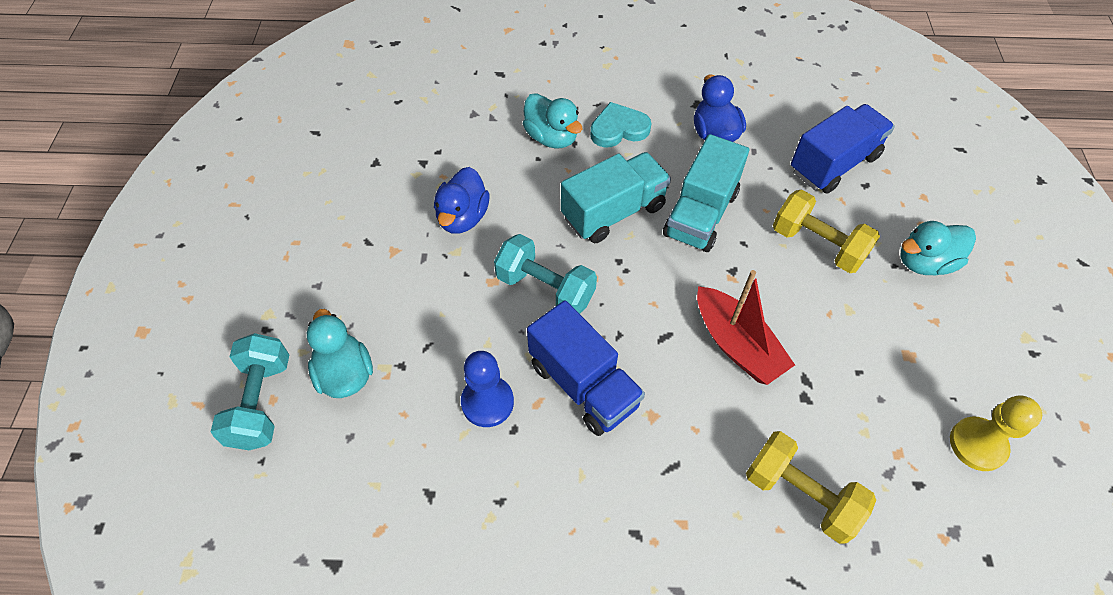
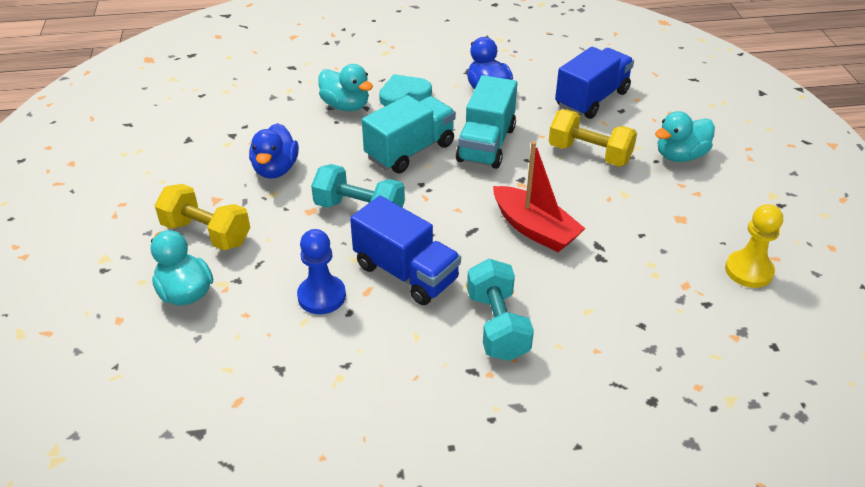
camera: 10 degrees left, 15 degrees down
turquoise dumbbell [211,333,289,450] -> turquoise dumbbell moved to [467,259,534,361]
yellow dumbbell [746,431,876,544] -> yellow dumbbell moved to [155,184,250,250]

